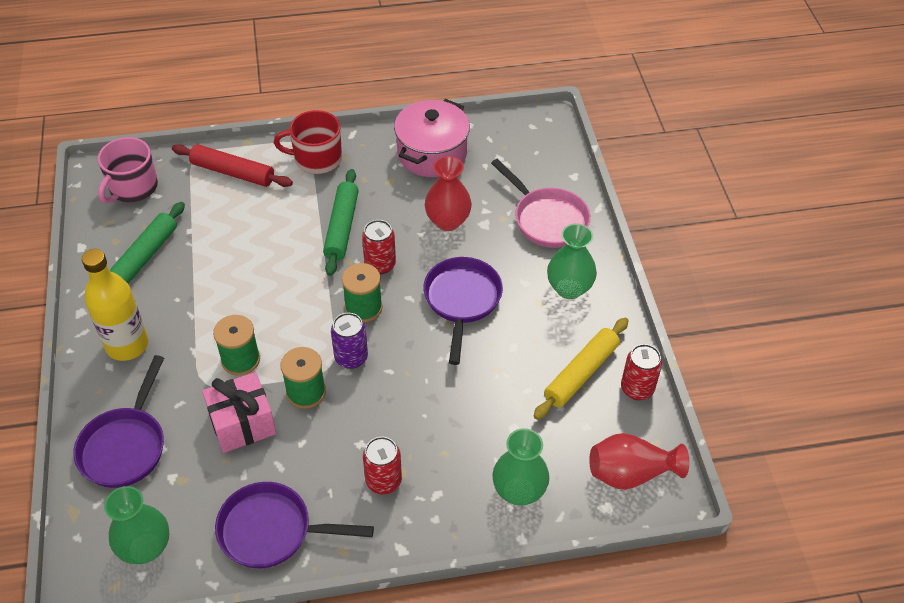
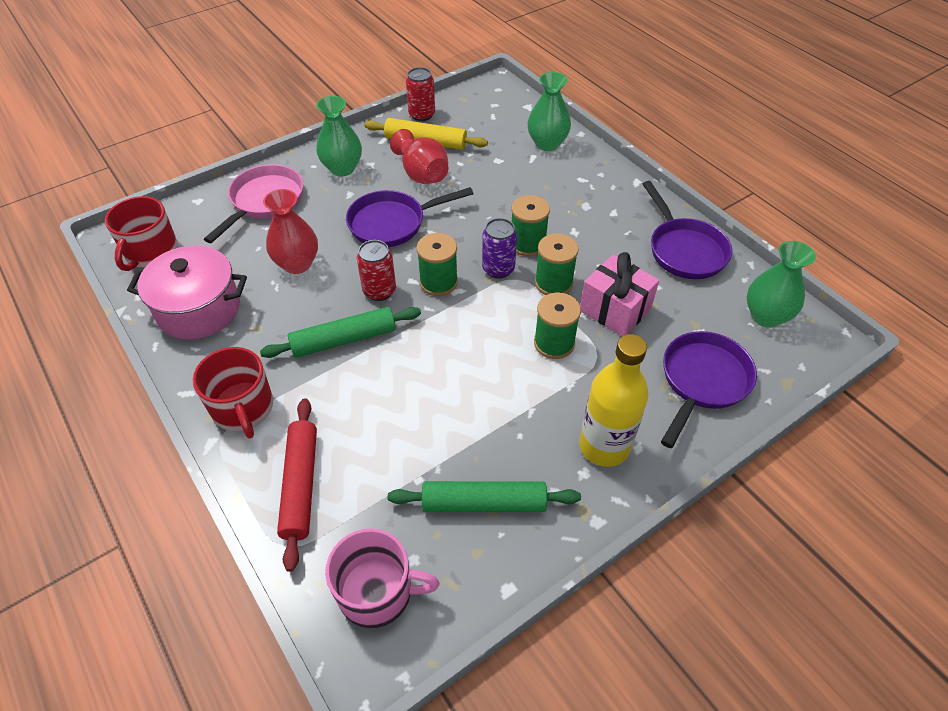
camera: 115 degrees left, 0 degrees up
purple pan [73,355,164,488] -> purple pan turned 45 degrees counterclockwise [661,331,757,448]
red can [363,437,402,494] -> none
red vase [589,433,689,490] -> red vase moved to [390,129,449,184]
none -> red mug [105,196,178,271]
none -> green spool [511,195,550,256]

